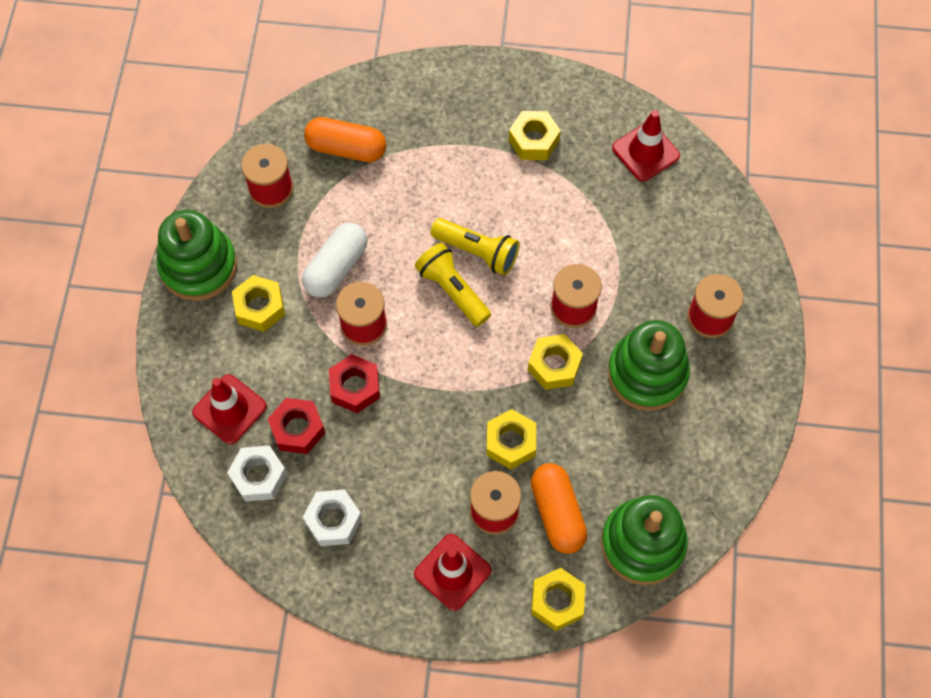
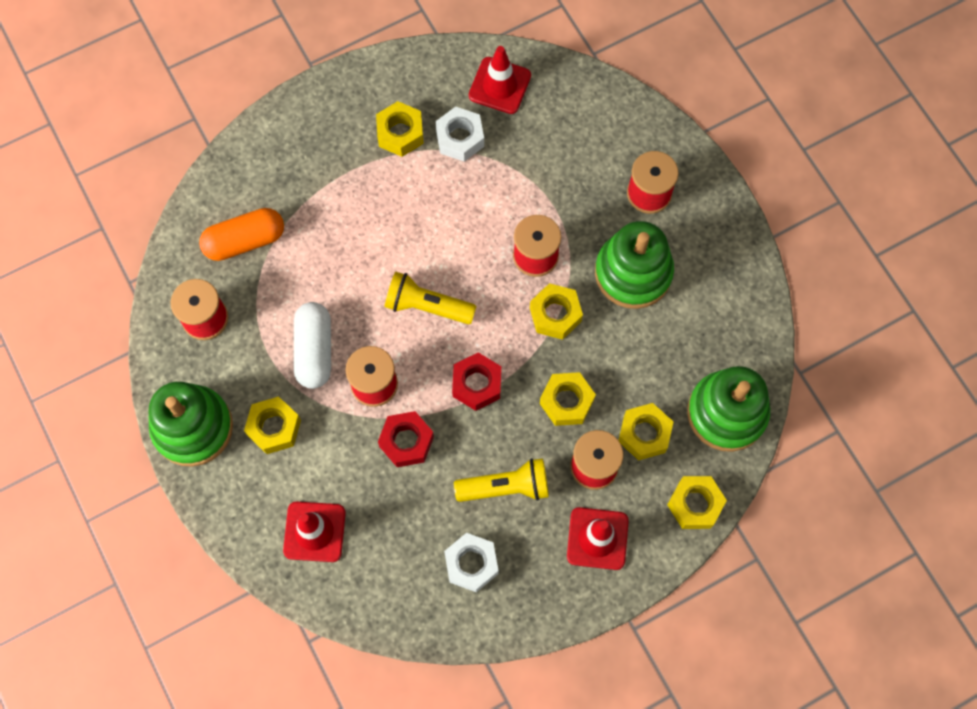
camera: 35 degrees left, 5 degrees up
white nut [227,445,287,501] -> white nut moved to [435,107,484,162]
red nut [268,398,325,454] -> red nut moved to [452,352,501,411]
yellow flashlight [431,218,519,275] -> yellow flashlight moved to [454,458,549,502]
orange capsule [531,463,587,554] -> yellow nut [619,403,673,460]

